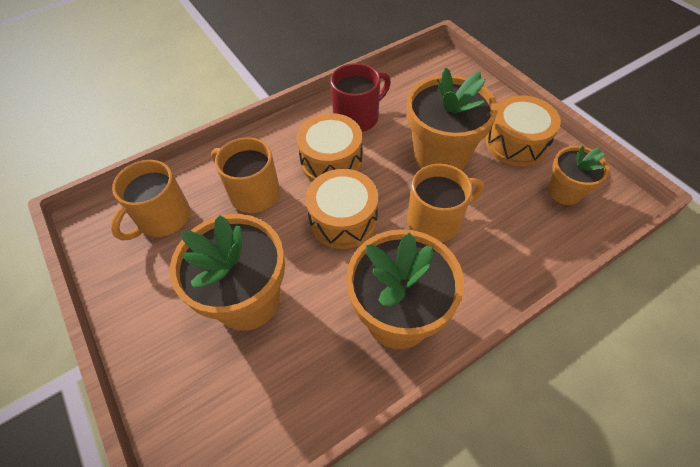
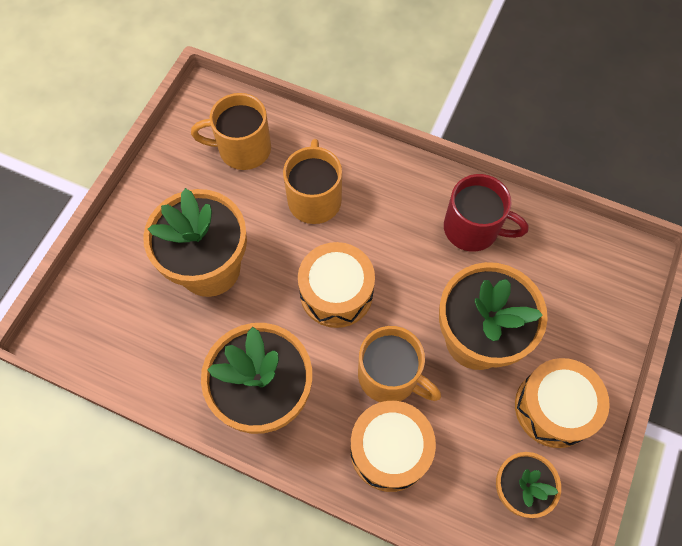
camera: 55 degrees right, 10 degrees up
orange drum [297,113,362,181] -> orange drum moved to [350,401,436,492]

